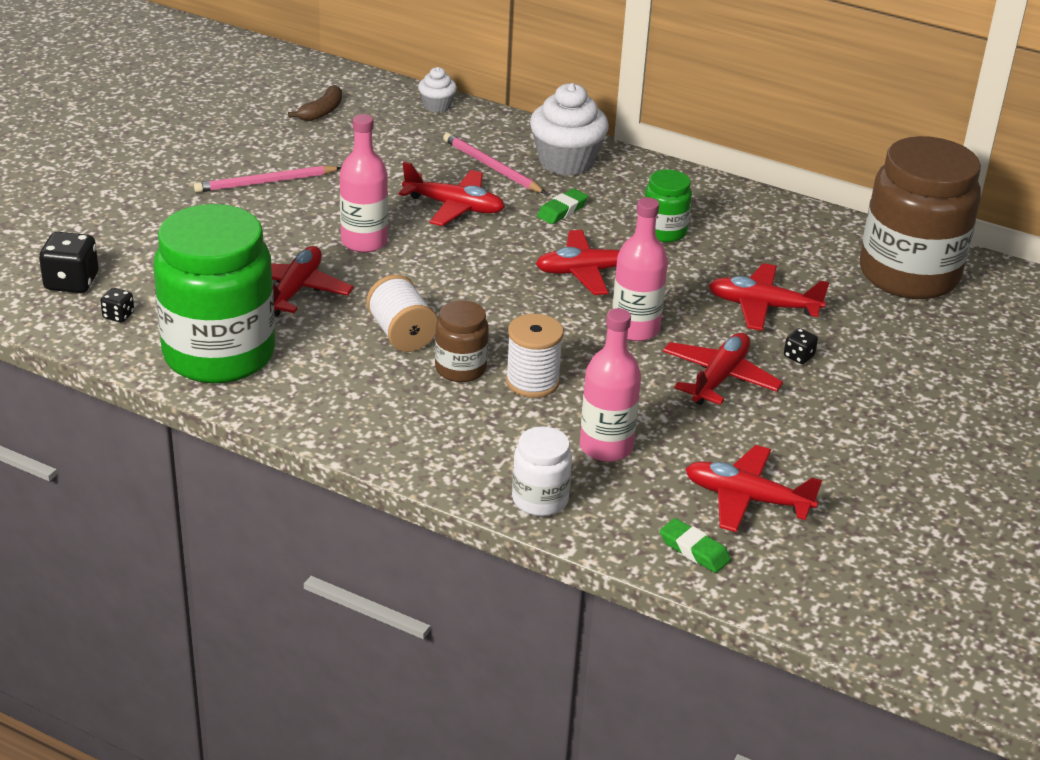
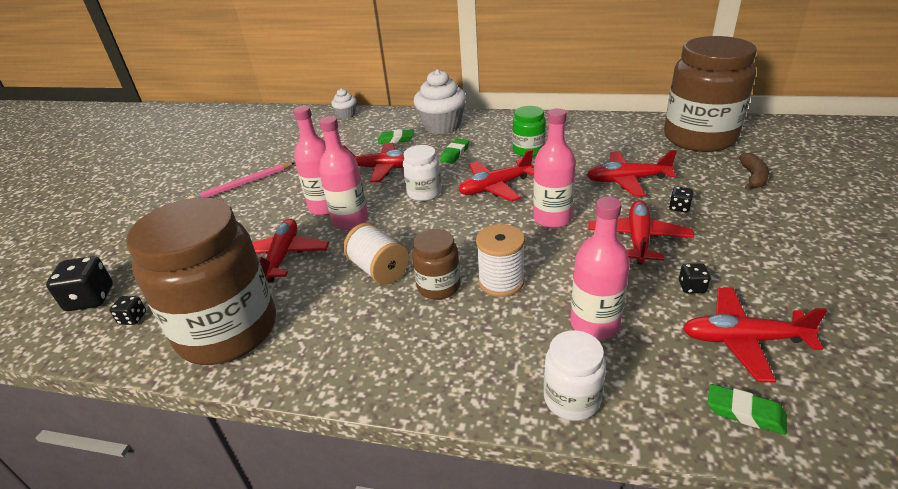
camera: 10 degrees left, 0 degrees up
green jar [153,204,275,383] -> brown jar [126,197,276,365]
brown banana [288,85,342,121] -> brown banana moved to [739,153,769,190]
pink pencil [443,133,546,194] -> green eraser [378,129,413,144]
none -> pink bottle [319,116,368,230]
none -> white jar [403,145,441,201]
none -> black dice [679,263,711,293]

